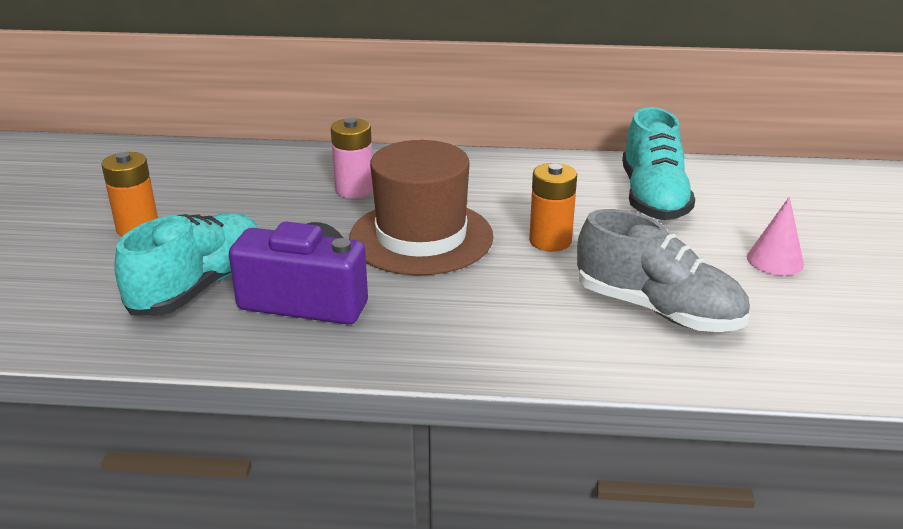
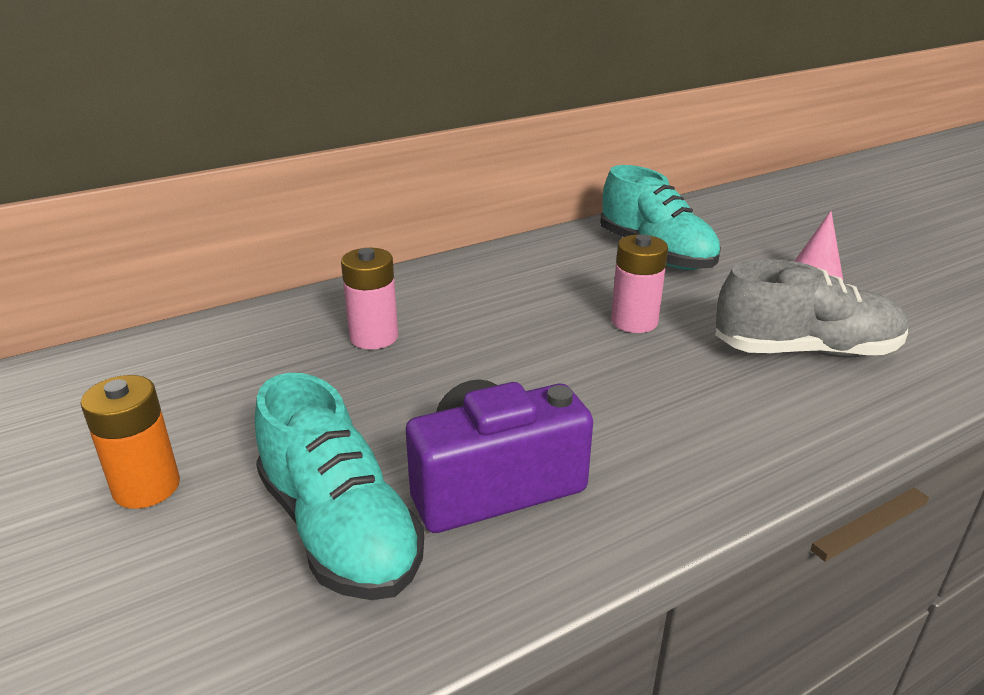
camera: 35 degrees left, 0 degrees up
turquoise shoe [114,213,257,316] -> turquoise shoe turned 150 degrees clockwise [255,373,424,600]
brown hat [349,140,494,275] -> none
orange battery [529,163,577,252] -> pink battery [611,234,668,333]

